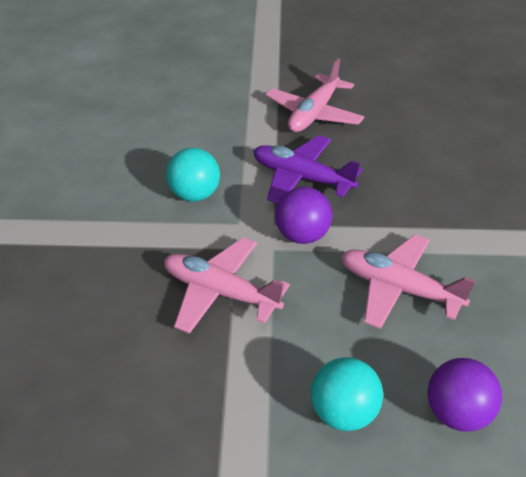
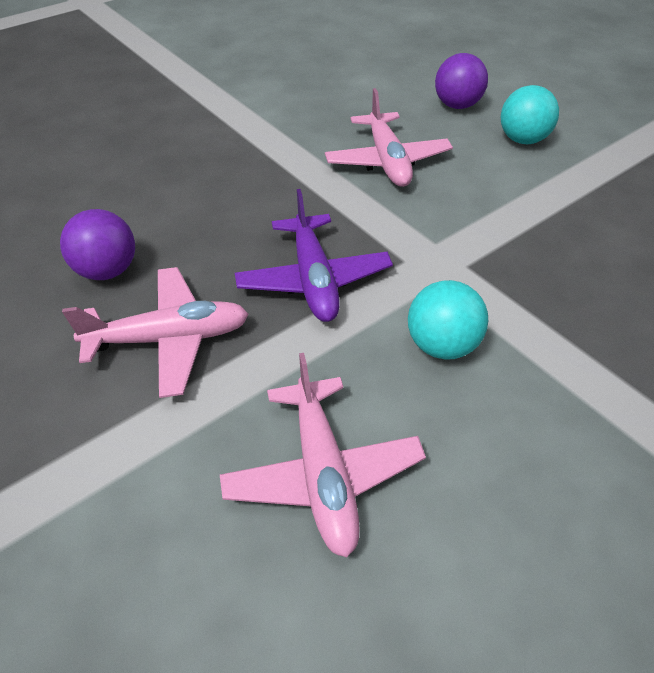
camera: 130 degrees left, 5 degrees up
pink plane [164,237,290,334] -> pink plane moved to [220,353,426,558]
purple ball [275,187,332,244] -> purple ball moved to [60,209,135,280]

